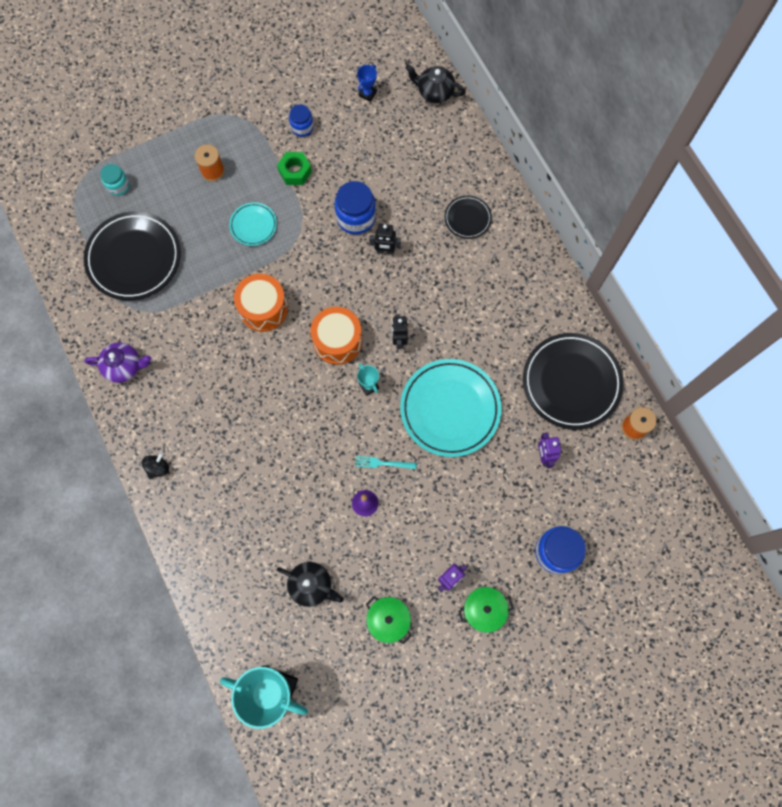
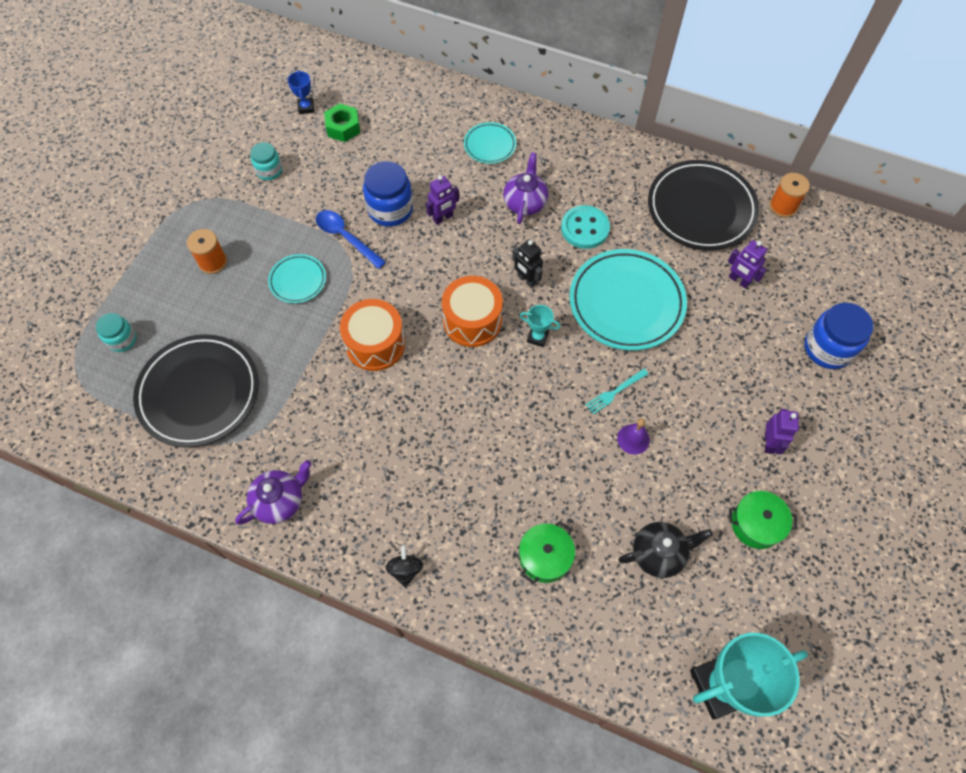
camera: 40 degrees left, 10 degrees down
green nut [277,152,312,185] -> green nut moved to [324,103,360,142]
blue jar [289,104,314,137] -> turquoise jar [250,142,282,180]
black robot [369,224,401,255] -> purple robot [426,175,459,225]
black teapot [406,64,466,103] -> none
black plate [444,195,492,239] -> turquoise plate [464,122,516,164]
green pot [458,587,514,633] -> green pot moved to [519,521,575,584]
none -> blue spoon [316,210,386,269]
none -> purple teapot [503,153,548,224]
none -> turquoise button [561,205,610,249]

